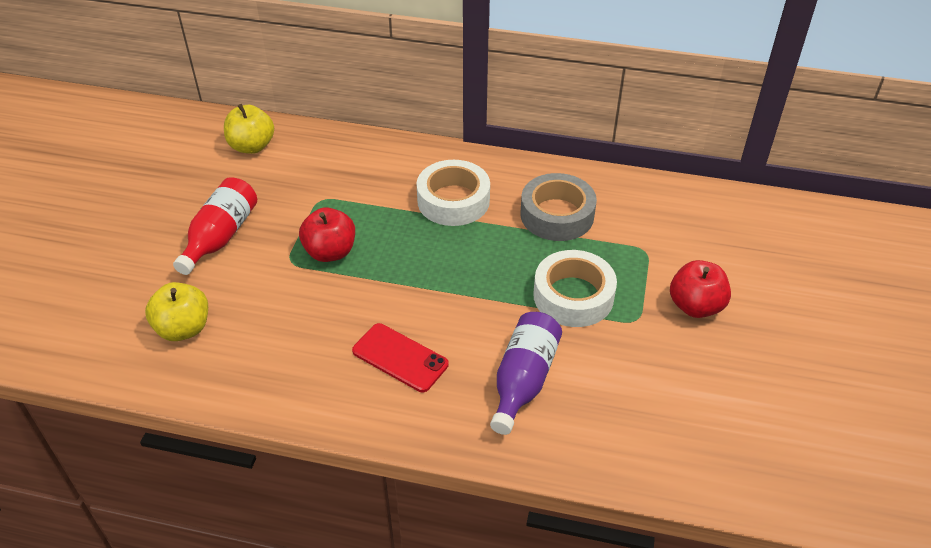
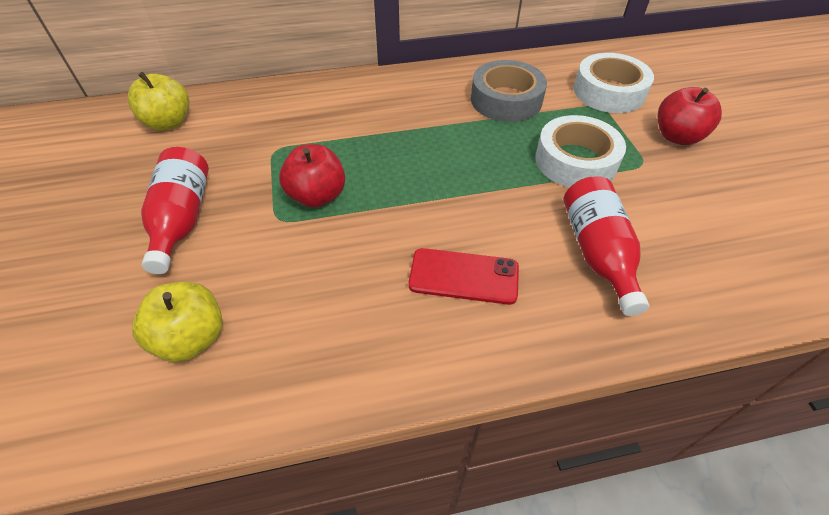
camera: 25 degrees left, 5 degrees up
white tape [416,160,490,226] -> white tape moved to [574,53,654,113]
purple bottle [490,312,562,435] -> red bottle [564,176,649,316]

